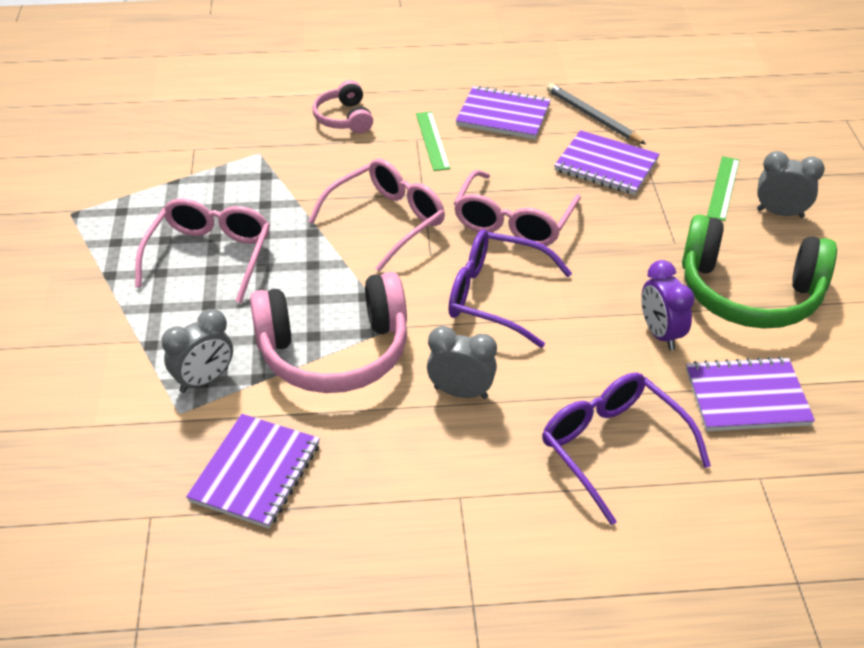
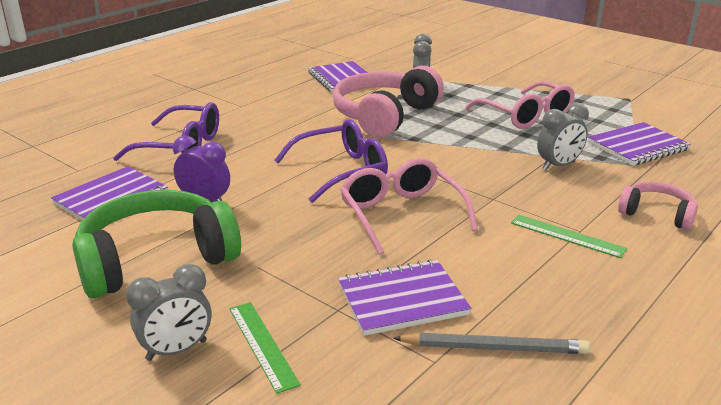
camera: 135 degrees right, 15 degrees down
pink glasses [308,159,445,272] -> none
grey clock [427,326,497,399] -> grey clock moved to [537,103,589,170]
purple notebook [456,86,551,139] -> purple notebook moved to [588,122,691,166]

